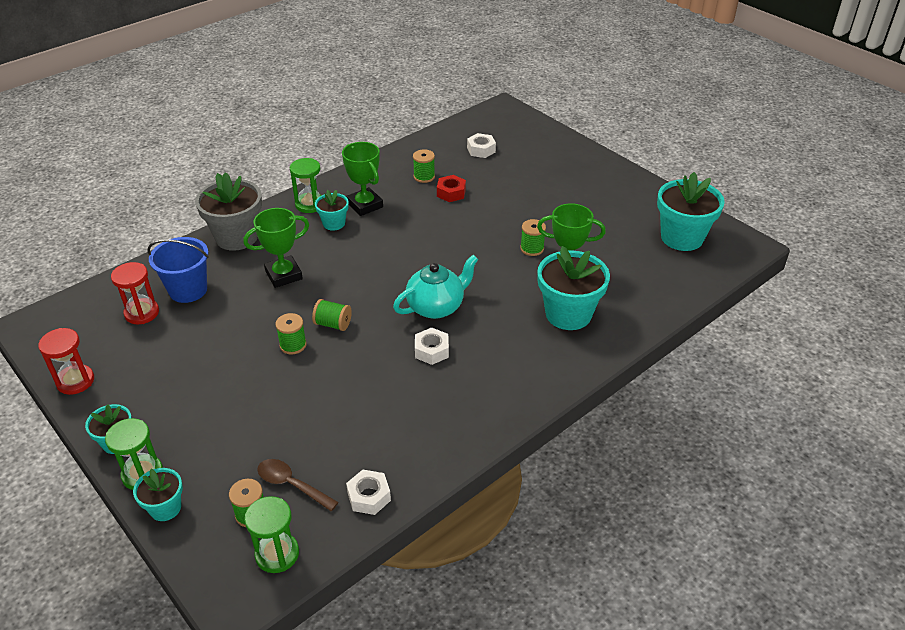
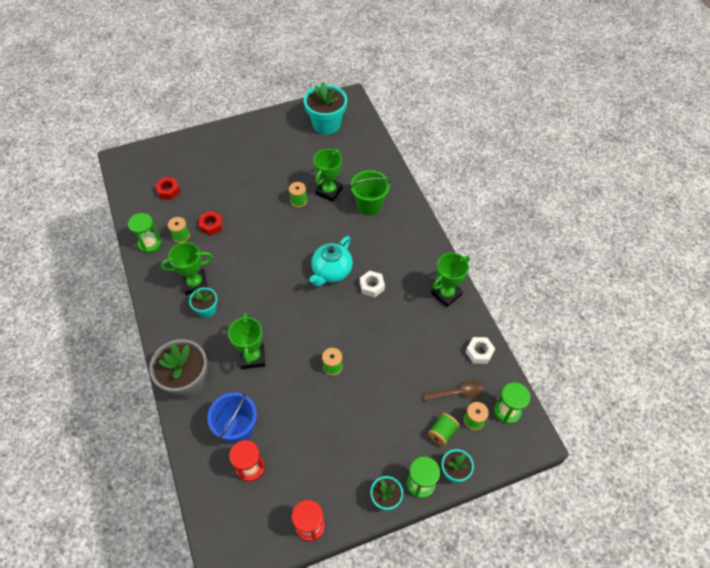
camera: 70 degrees left, 15 degrees up
brown spoon [257,459,339,511] -> brown spoon turned 150 degrees counterclockwise [423,381,484,401]
green hourglass [290,158,322,213] -> green hourglass moved to [128,213,162,253]
green spool [312,299,352,331] -> green spool moved to [428,413,459,446]
turquoise teapot [393,255,478,319] -> turquoise teapot turned 135 degrees counterclockwise [310,236,353,286]
white nut [467,133,496,158] -> red nut [155,177,180,200]
turquoise flower pot [537,246,610,330] -> green bucket [350,170,390,215]
none -> green trophy [431,253,470,307]

